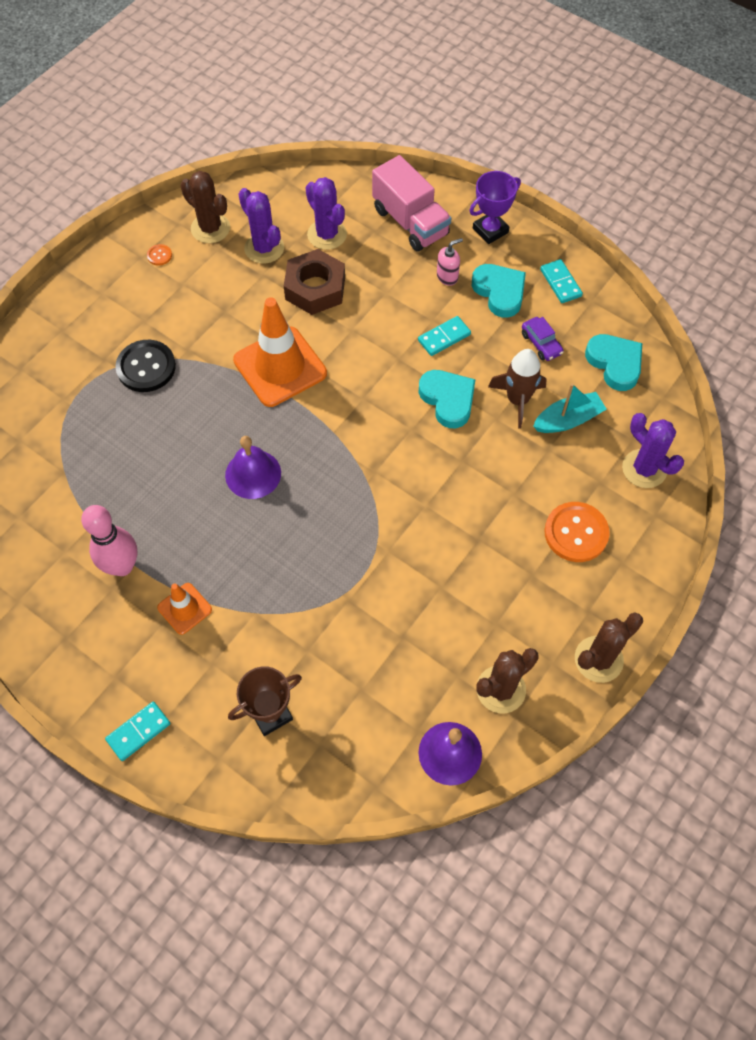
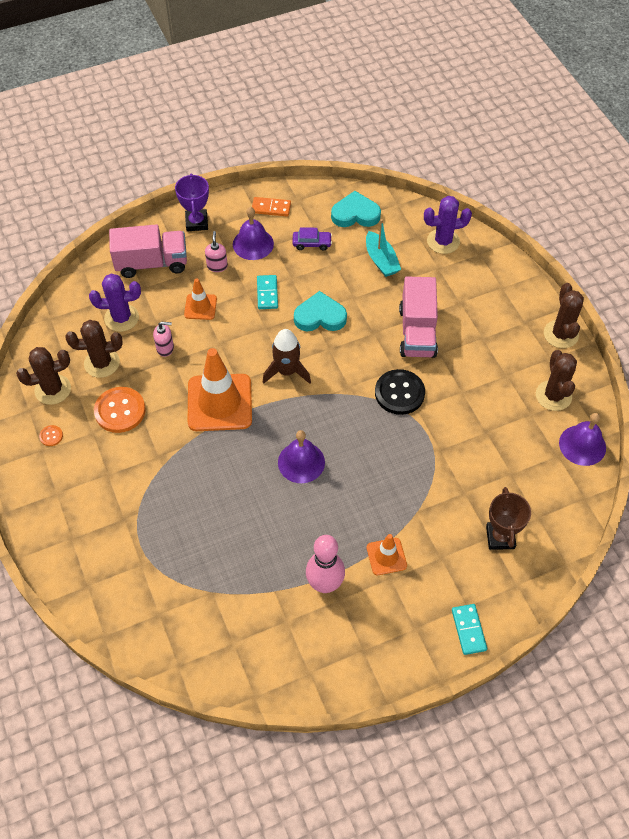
camera: 60 degrees left, 5 degrees down
black button [115,340,176,392] -> black button moved to [375,369,425,415]
purple cactus [238,188,284,264] -> brown cactus [65,320,123,378]
brown nut [284,249,345,315] -> pink soap dispenser [153,322,174,357]
turquoise heart [472,264,526,318] -> purple bell [233,207,274,260]
brown rocket [488,349,547,429] -> brown rocket moved to [263,329,311,384]
turquoise boat [533,383,607,433] -> turquoise boat turned 150 degrees clockwise [366,219,401,277]
turquoise domino [540,259,583,303] -> orange domino [252,197,291,217]
orange button [544,502,610,562] -> orange button moved to [94,387,146,433]
none -> orange traffic cone [184,278,217,320]
none -> pink truck [399,277,438,358]

